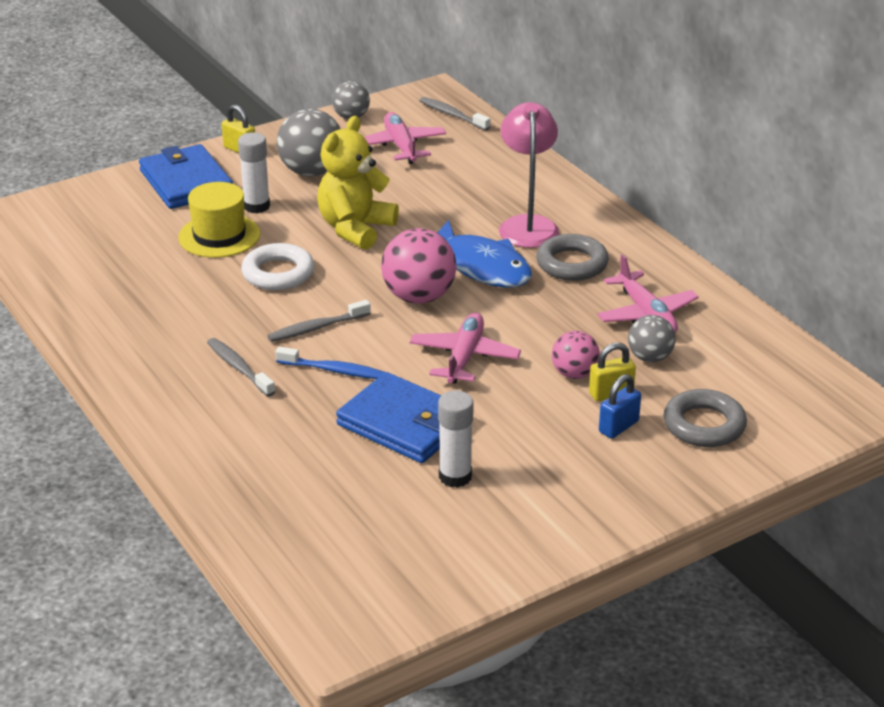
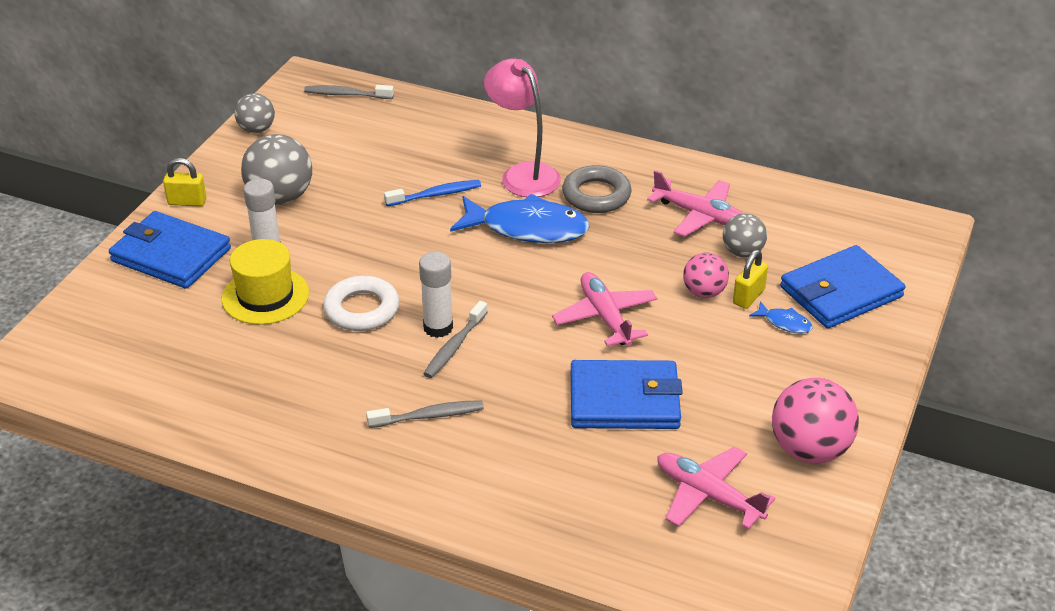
camera: 35 degrees left, 5 degrees up
grey toothbrush [207,338,275,397] -> grey toothbrush turned 150 degrees clockwise [366,400,484,428]
blue toothbrush [275,346,385,379] -> blue toothbrush moved to [384,180,481,206]
yellow teddy bear [317,116,399,250] -> none
pink plane [365,112,446,164] -> pink plane moved to [657,446,775,529]
pink ball [381,228,457,304] -> pink ball moved to [772,378,859,463]
white glue stick [438,391,473,488] -> white glue stick moved to [419,252,453,338]
blue padlock [599,374,641,439] -> blue fish [749,301,813,333]
grey ring [664,389,747,447] -> blue wallet [780,245,905,328]

